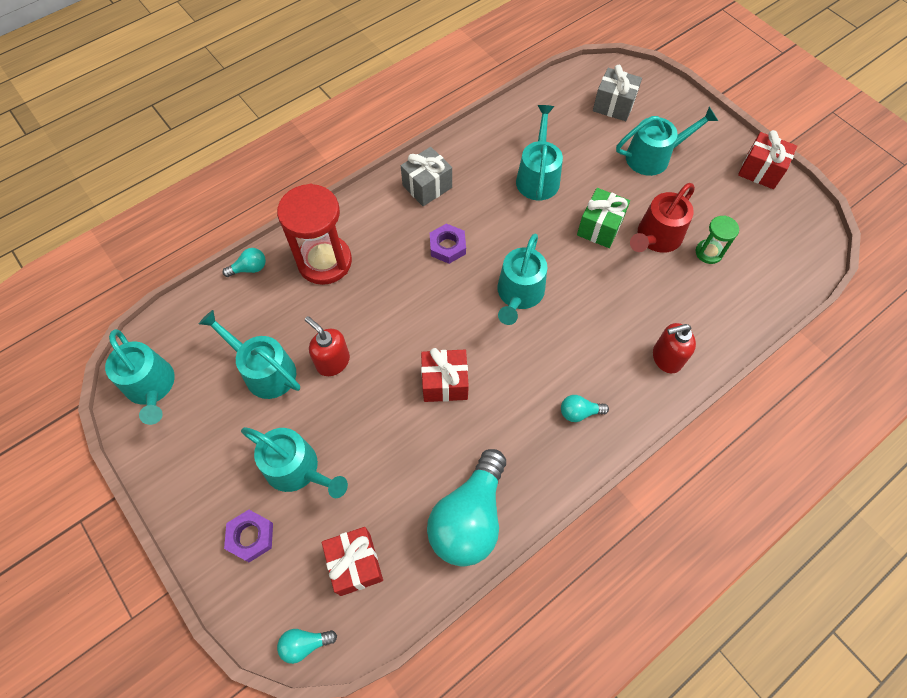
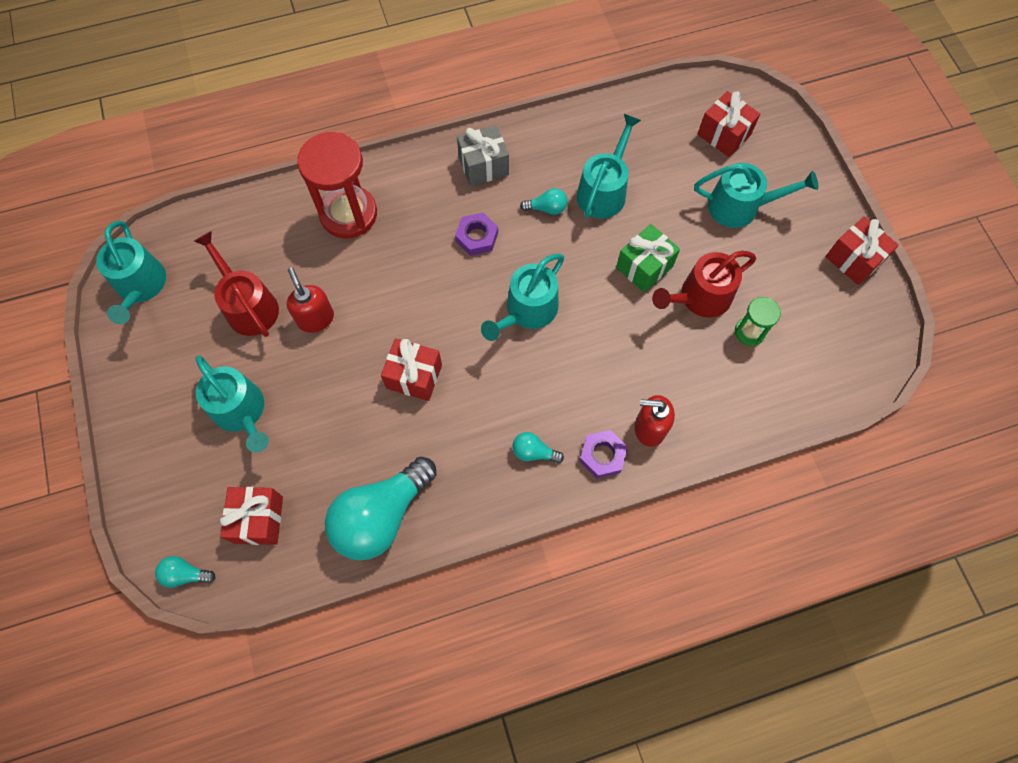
camera: 20 degrees right, 5 degrees up
turquoise watering can [199,310,300,399] -> red watering can [194,231,279,337]
turquoise light bulb [223,248,266,277] -> turquoise light bulb moved to [520,188,567,215]
purple nut [224,510,273,562] -> purple nut moved to [579,430,628,479]
grey gift [593,65,642,121] -> red gift [697,91,760,157]

